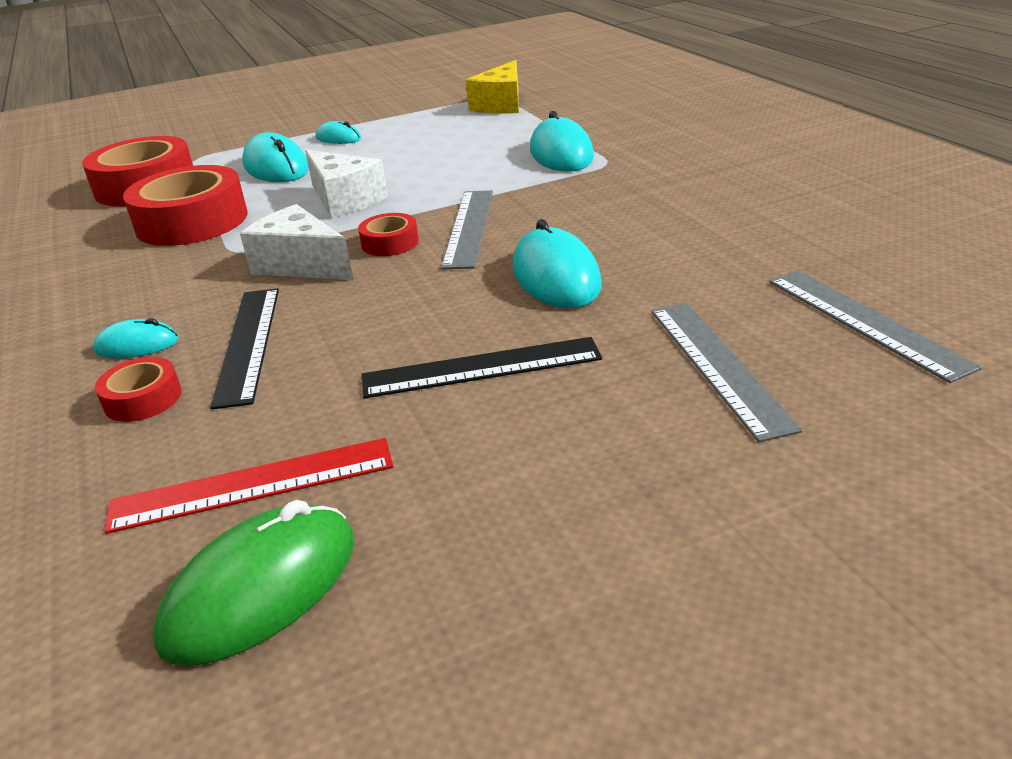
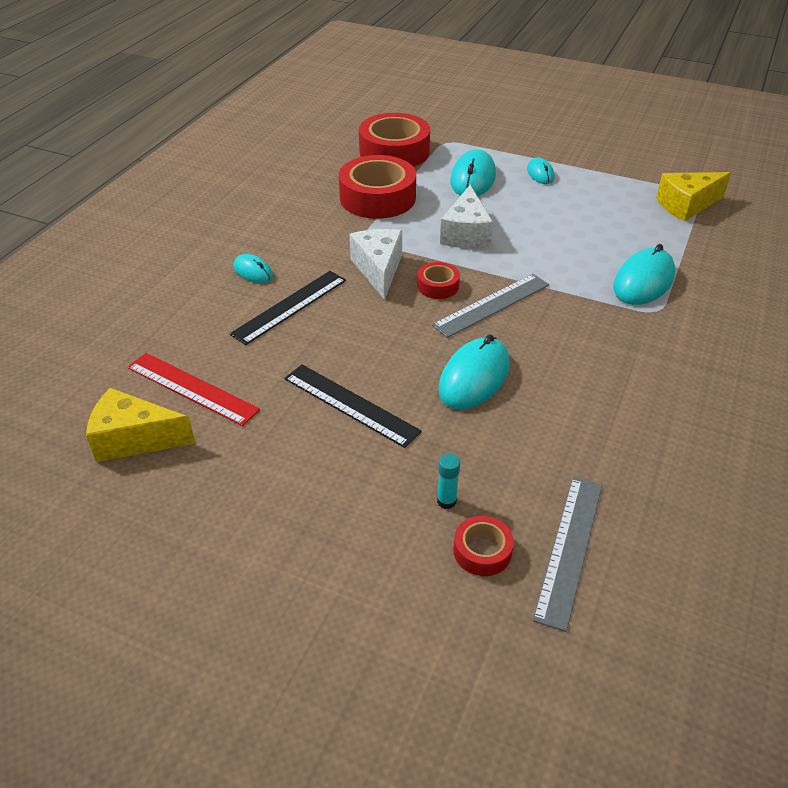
camera: 45 degrees right, 10 degrees up
red tape [95,357,182,422] -> red tape moved to [453,516,514,576]
green mouse [153,500,355,665] -> yellow cheese [86,388,195,462]
grey ruler [651,303,803,442] -> turquoise glue stick [437,454,460,509]

